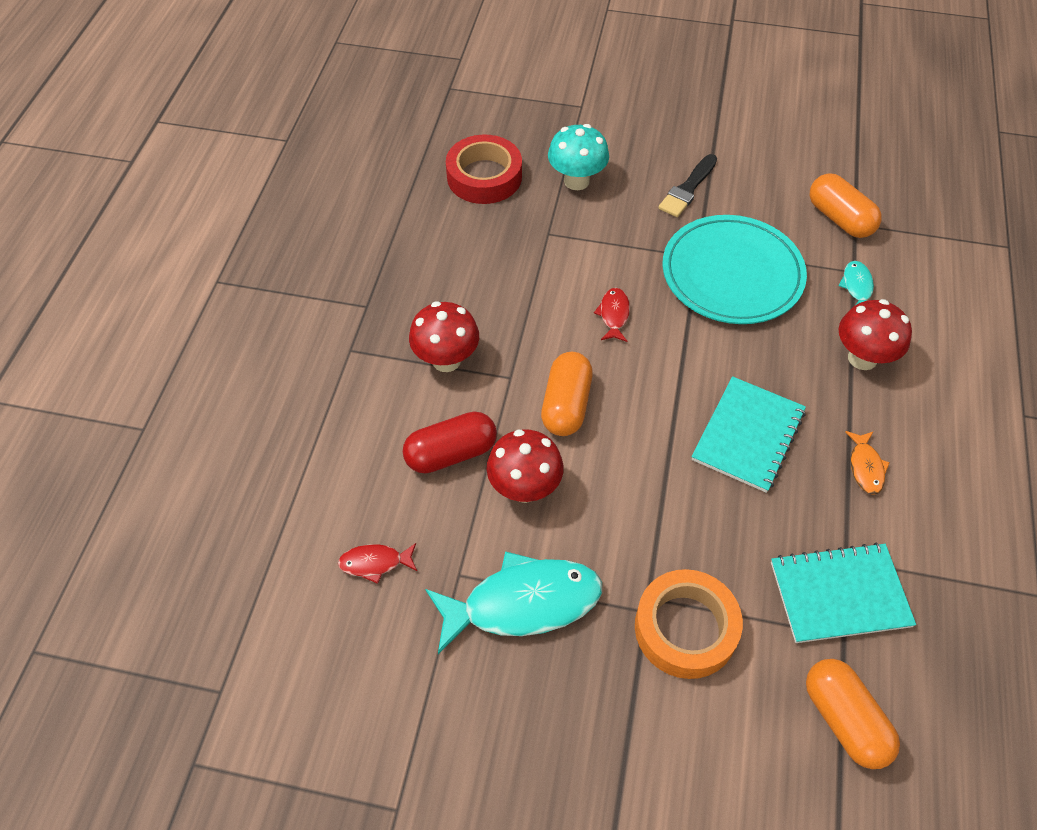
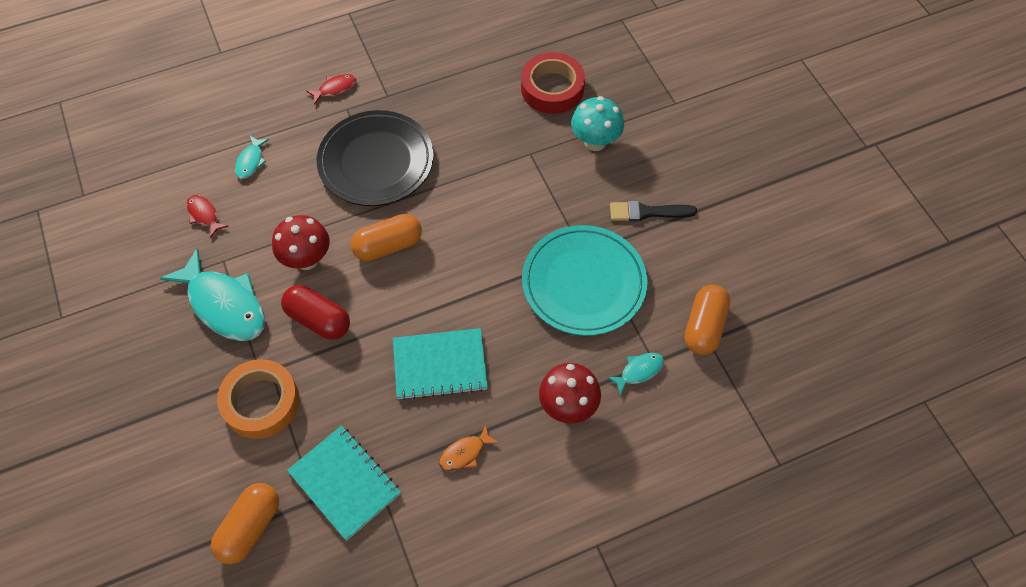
camera: 55 degrees right, 5 degrees up
red capsule [403,411,497,474] -> red capsule moved to [281,285,350,340]
red mushroom [409,301,479,372] -> black plate [317,110,434,206]
red fish [594,288,630,342] -> red fish moved to [306,74,356,104]
none -> turquoise fish [235,136,269,179]

